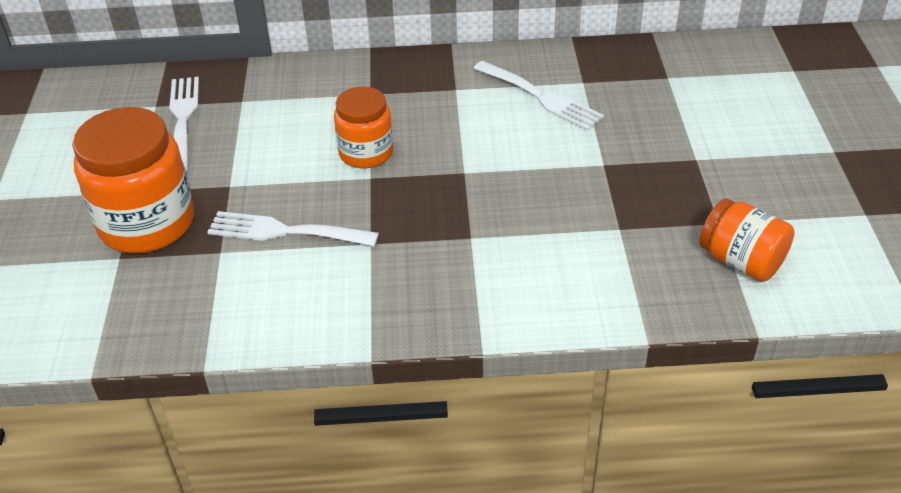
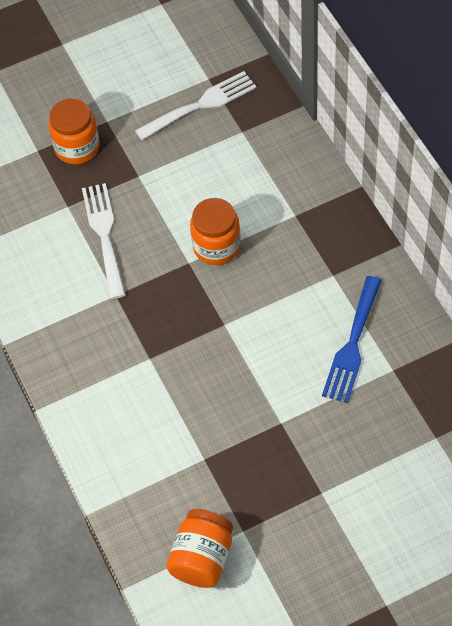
camera: 70 degrees right, 15 degrees up
orange jar [72,107,194,253] -> orange jar [48,98,100,164], size x0.60
white fork [473,61,604,131] -> blue fork [322,276,382,403]

